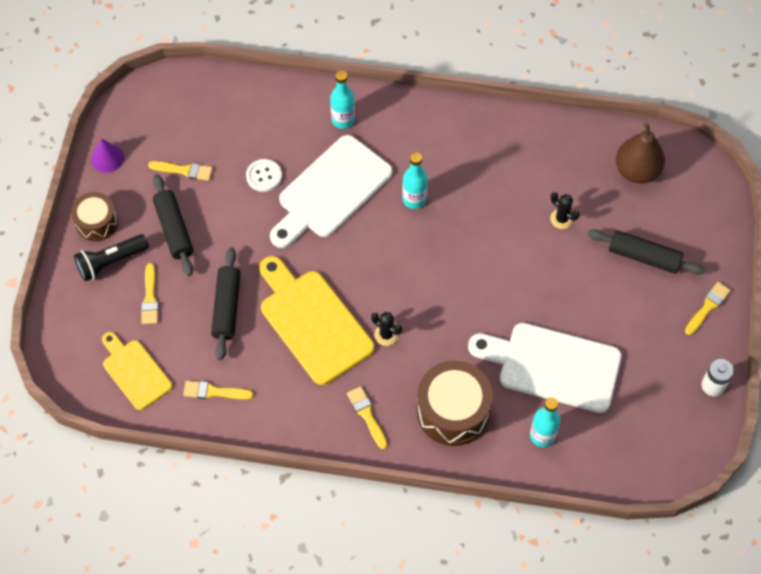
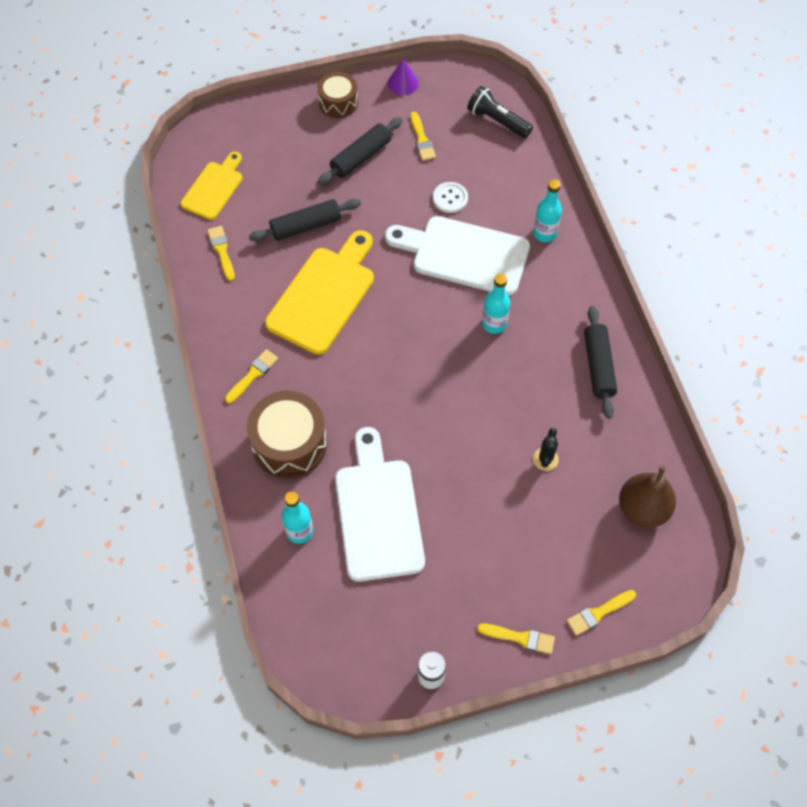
camera: 65 degrees right, 0 degrees up
black flashlight [74,234,149,282] -> black flashlight moved to [467,86,533,138]
yellow brush [141,263,158,324] -> yellow brush moved to [567,590,636,636]
black cactus [371,312,402,346] -> none
black rolling pin [587,229,705,275] -> black rolling pin moved to [584,306,617,419]

